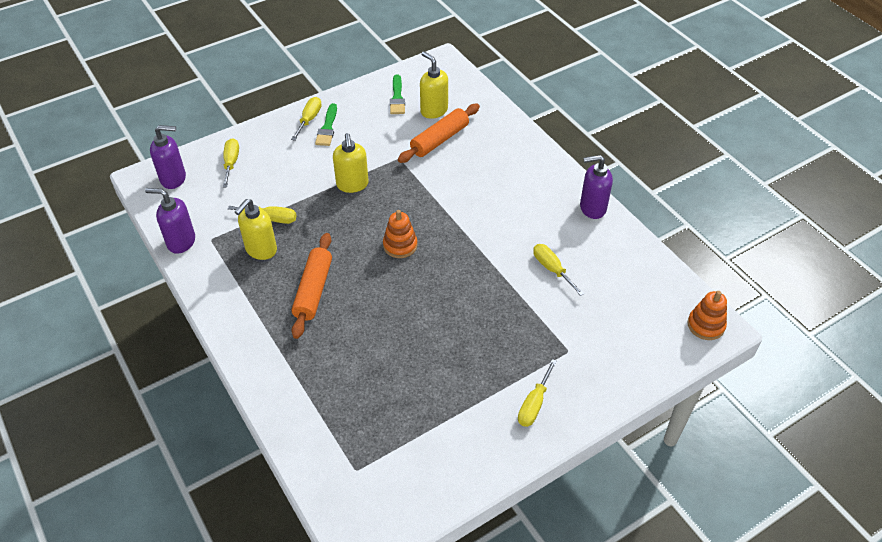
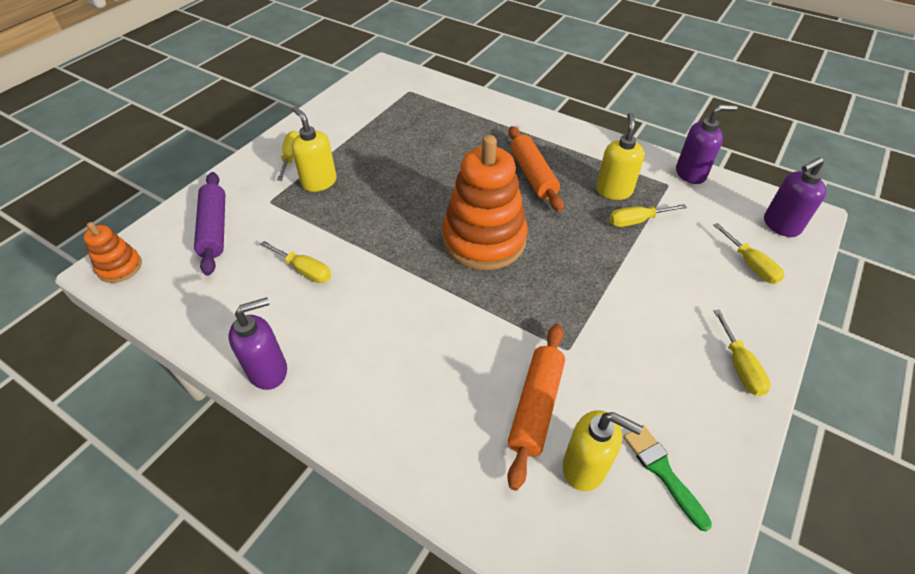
camera: 155 degrees right, 0 degrees up
green brush [315,103,337,146] -> none
yellow soap dispenser [333,133,369,193] -> yellow soap dispenser moved to [292,106,337,192]
orange stacking toy [383,210,418,258] -> orange stacking toy [442,135,528,270], size x2.09
none -> purple rolling pin [194,172,225,276]

